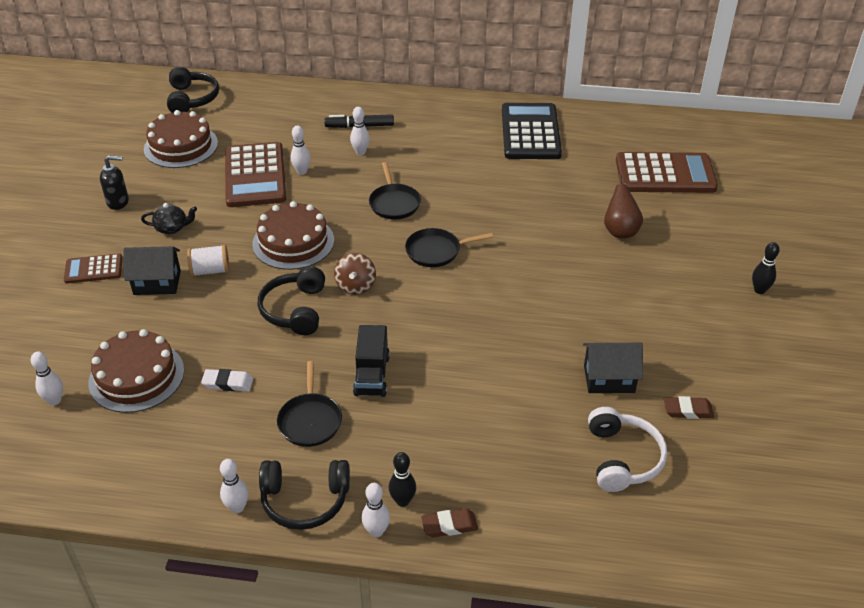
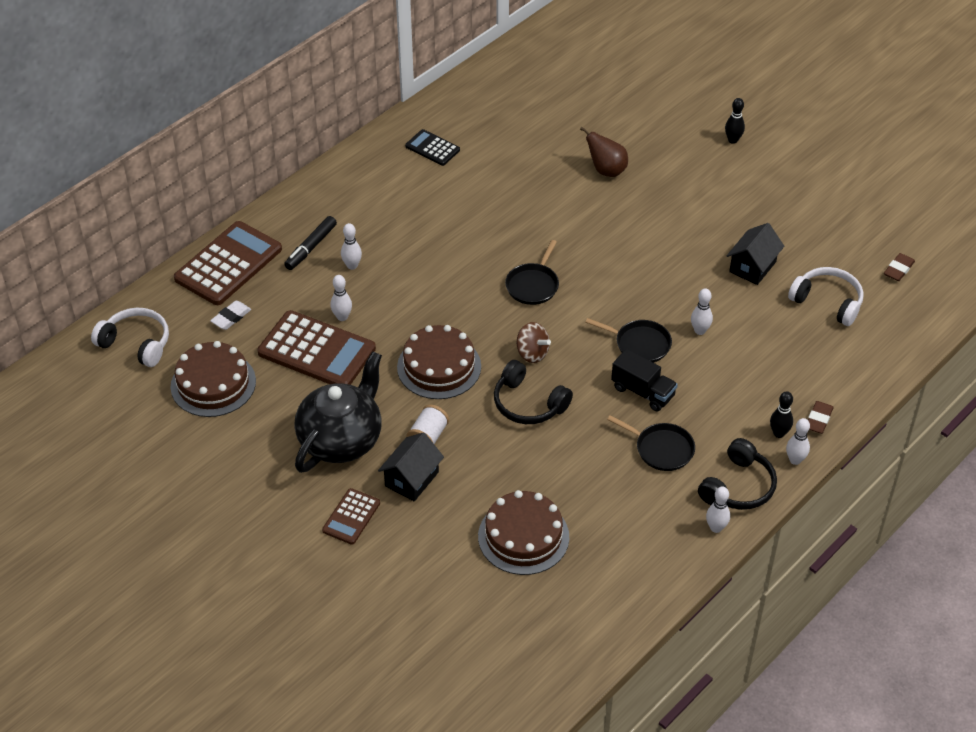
camera: 55 degrees left, 5 degrees up
white bowling pin [31,351,63,405] -> white bowling pin moved to [691,288,713,335]
black soap dispenser [100,155,129,210] -> none
black teapot [141,203,197,234] -> black teapot [294,351,382,473], size x2.38
black headphones [167,67,219,113] -> white headphones [91,308,169,367]
white eraser [201,369,253,391] -> white eraser moved to [210,301,251,330]
black pan [369,162,421,219] -> black pan moved to [585,318,672,363]
black calculator [502,103,562,159] -> black calculator [405,129,460,166], size x0.52
brown calculator [616,152,718,193] -> brown calculator moved to [174,221,282,305]
brown eraser [664,396,714,419] -> brown eraser moved to [884,253,915,281]

